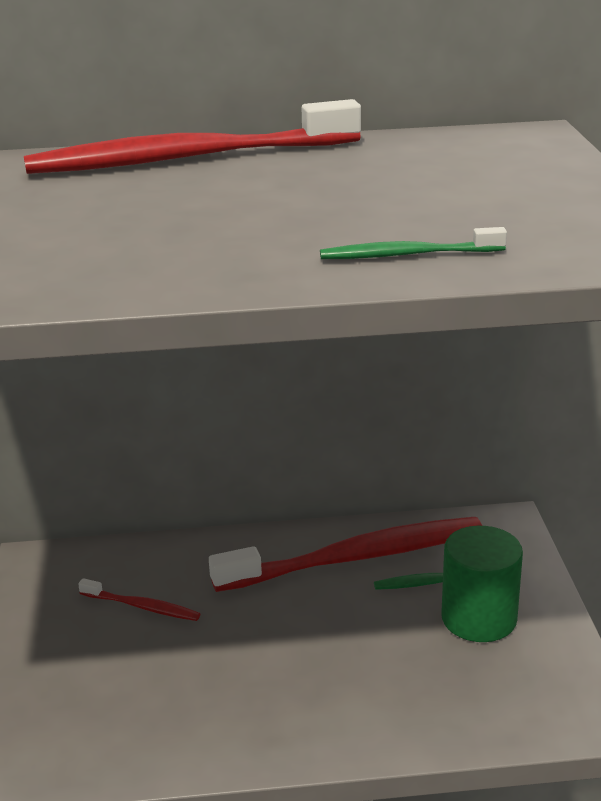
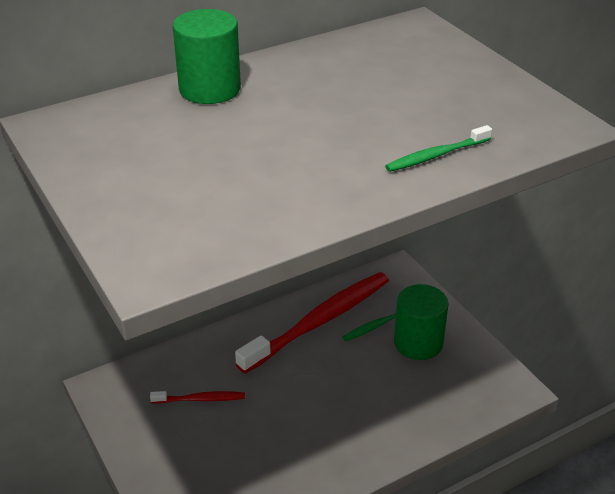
camera: 25 degrees left, 10 degrees up
red toothbrush [24,99,361,174] -> green cylinder [173,9,241,104]

